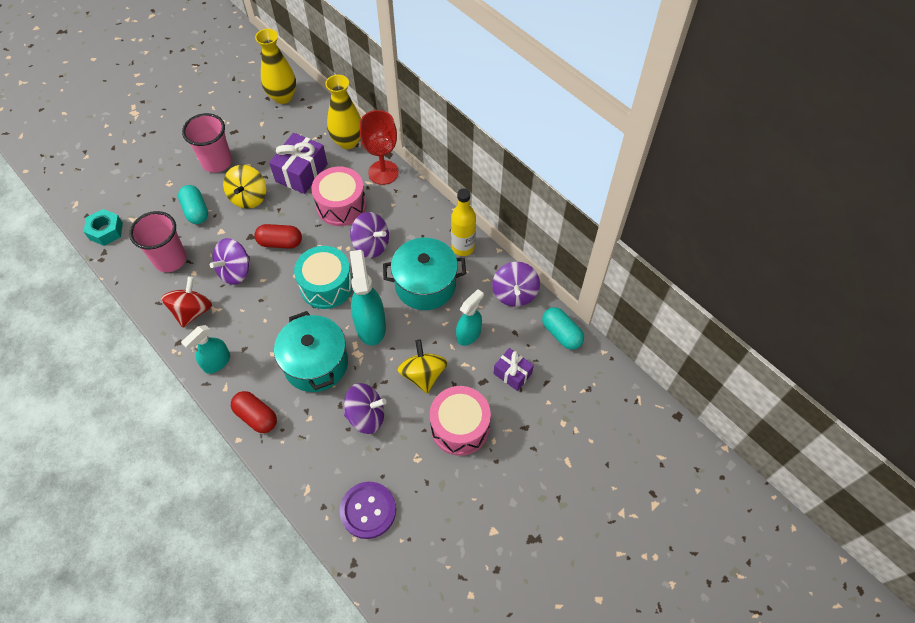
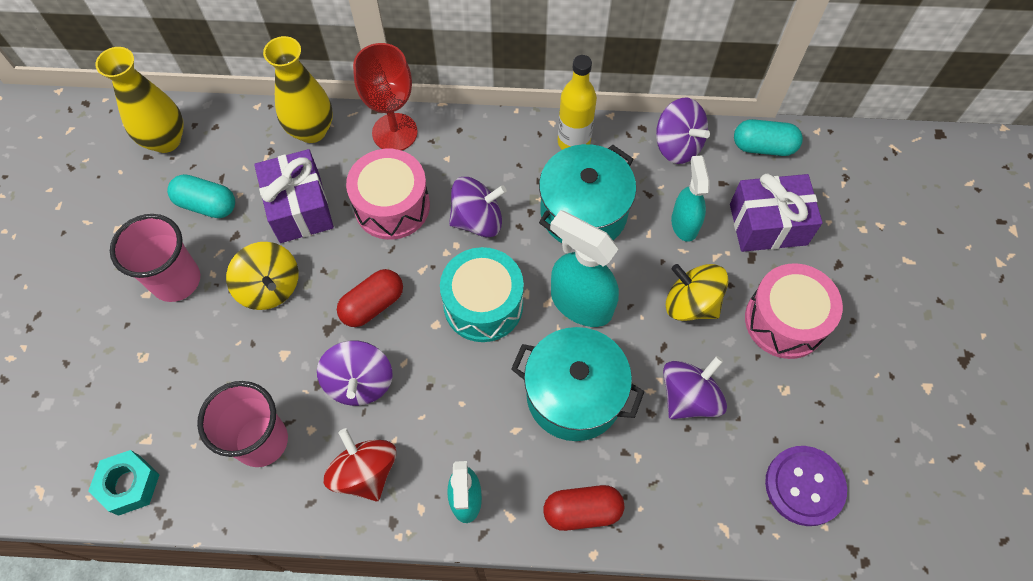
camera: 45 degrees left, 5 degrees up
turquoise capsule [178,185,208,224] -> turquoise capsule moved to [167,174,235,218]
purple gift [493,348,534,391] -> purple gift [730,174,823,252], size x1.66

